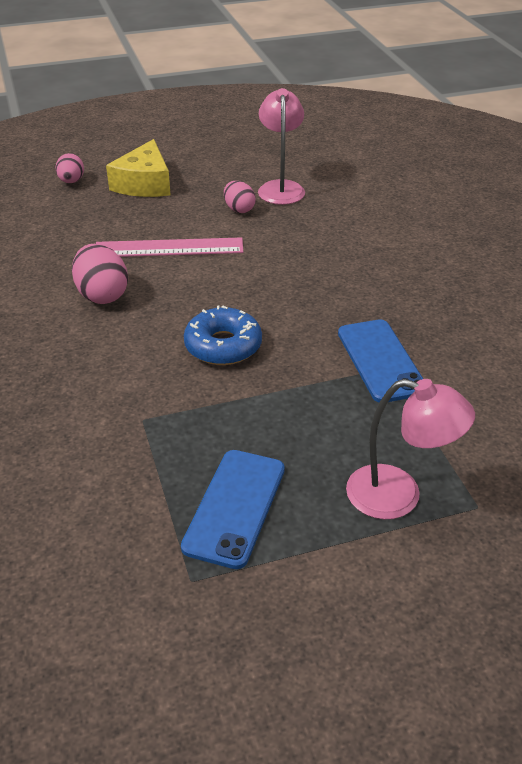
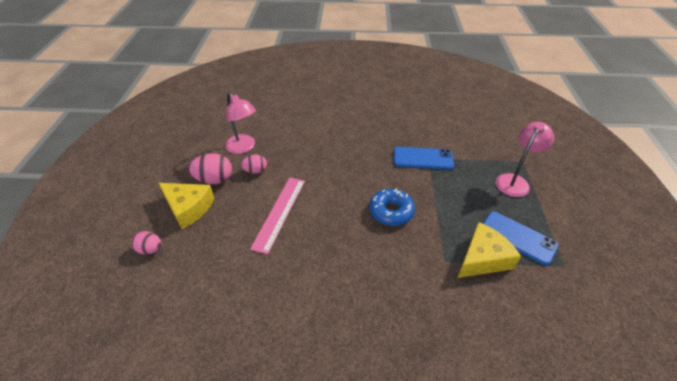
camera: 70 degrees left, 5 degrees up
pink egg [72,244,128,304] -> pink egg moved to [189,154,232,184]
pink lamp [258,88,305,205] -> pink lamp turned 150 degrees counterclockwise [225,92,256,154]
none -> yellow cheese [458,222,521,278]

